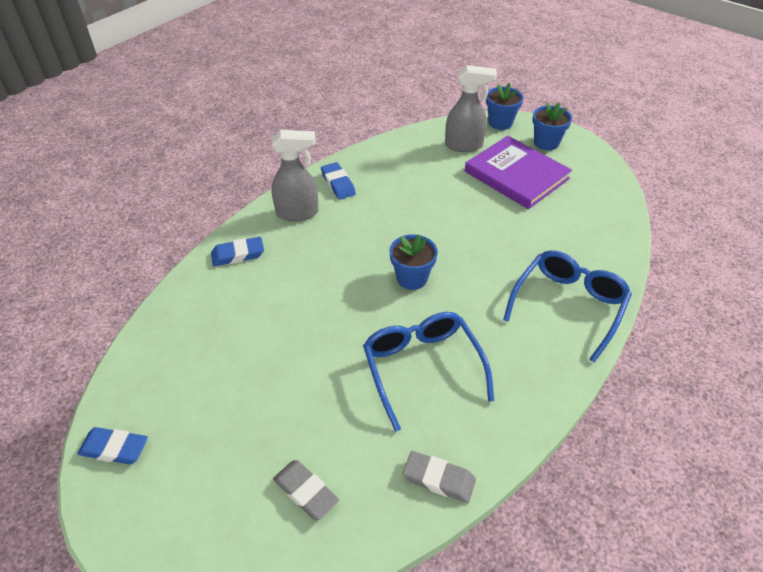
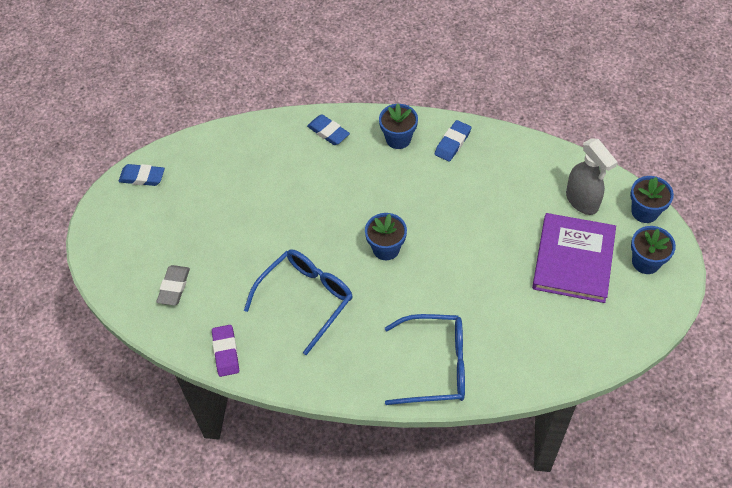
camera: 60 degrees right, 10 degrees up
blue eraser [77,427,148,464] -> blue eraser turned 60 degrees counterclockwise [119,164,165,186]
grey spray bottle [271,130,319,221] -> blue flower pot [379,104,418,149]
grey eraser [403,451,476,503] -> purple eraser [212,325,239,377]

